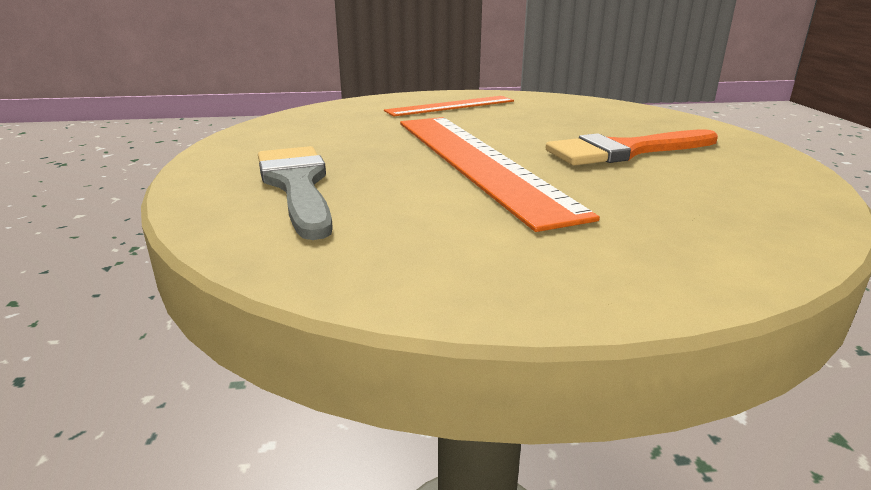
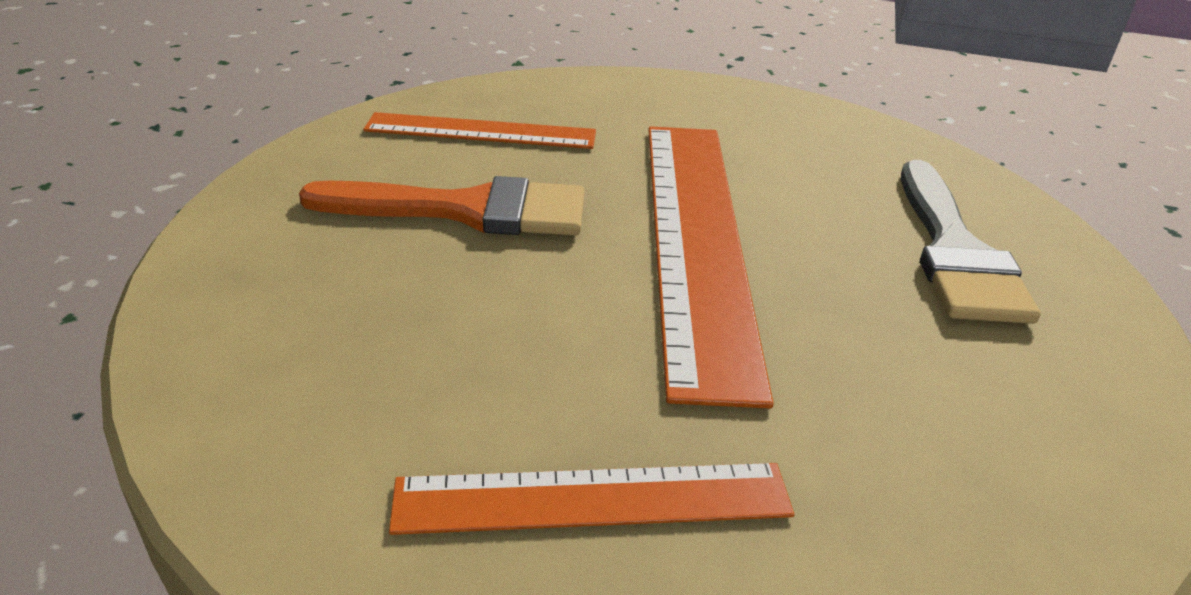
camera: 160 degrees left, 10 degrees up
none -> orange ruler [363,112,596,149]

